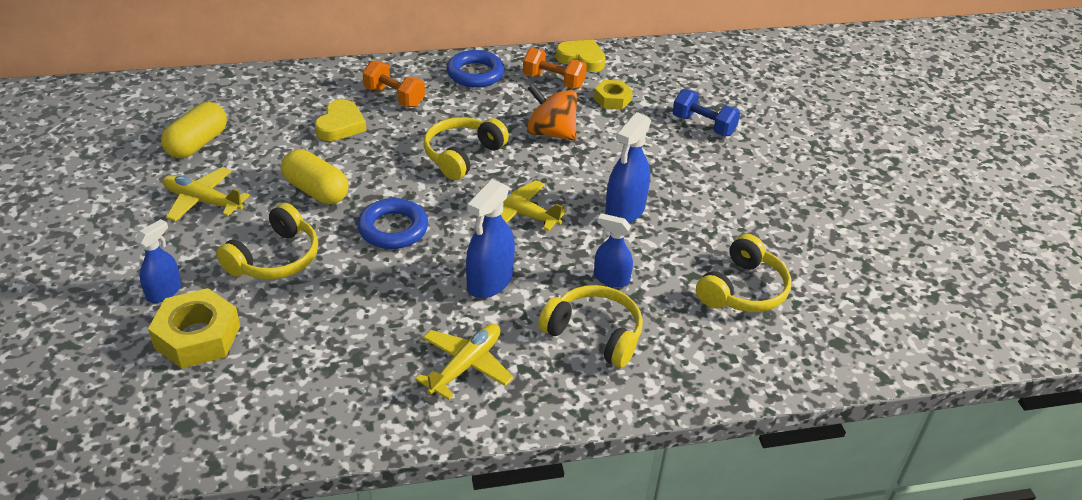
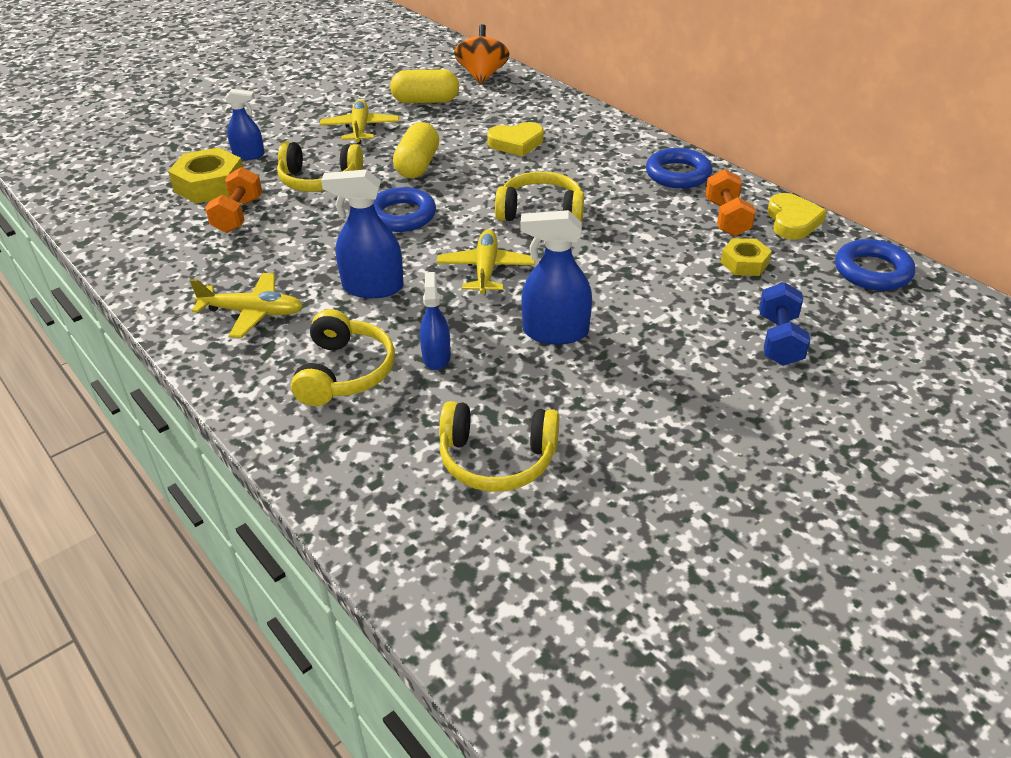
camera: 65 degrees right, 0 degrees up
orange dumbbell [362,60,425,107] -> orange dumbbell moved to [205,167,262,233]
orange spinning top [527,84,577,141] -> orange spinning top moved to [454,24,509,84]
none -> blue ring [835,239,915,291]

